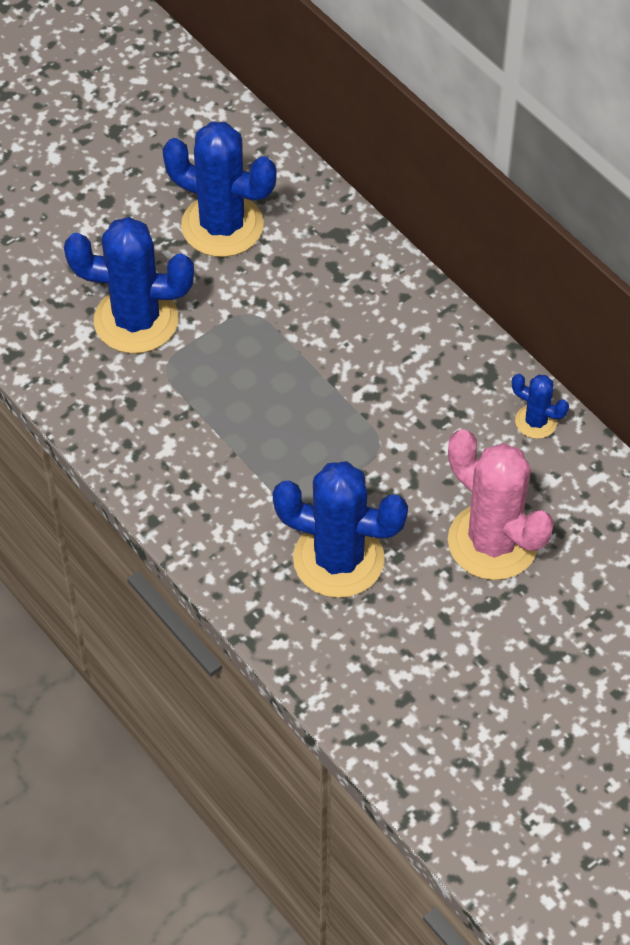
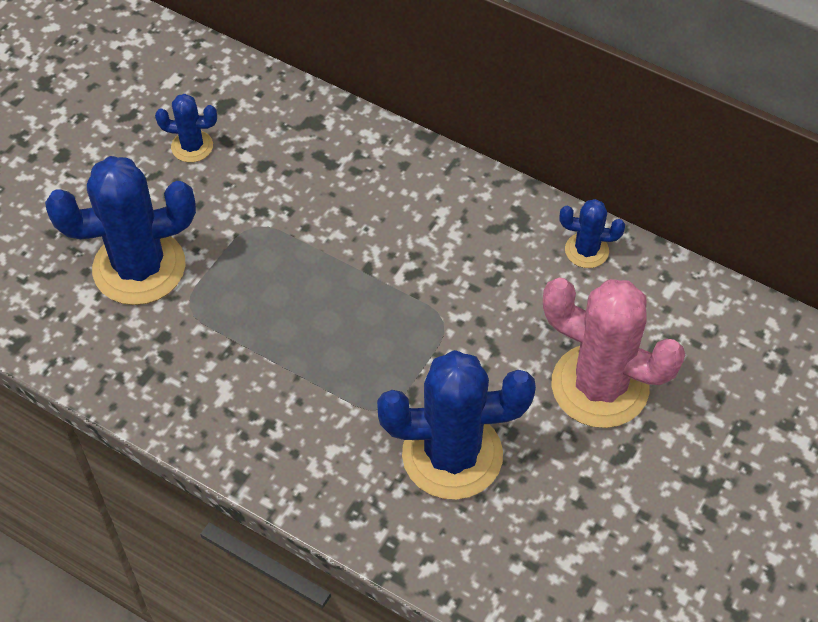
camera: 20 degrees left, 0 degrees up
blue cactus [162,122,277,257] -> blue cactus [155,94,217,162], size x0.48

